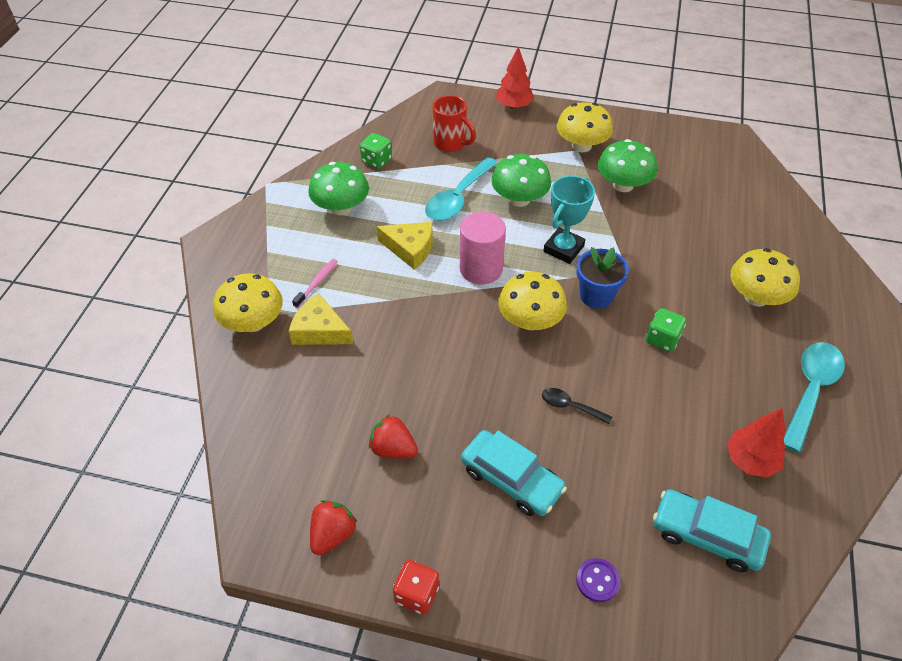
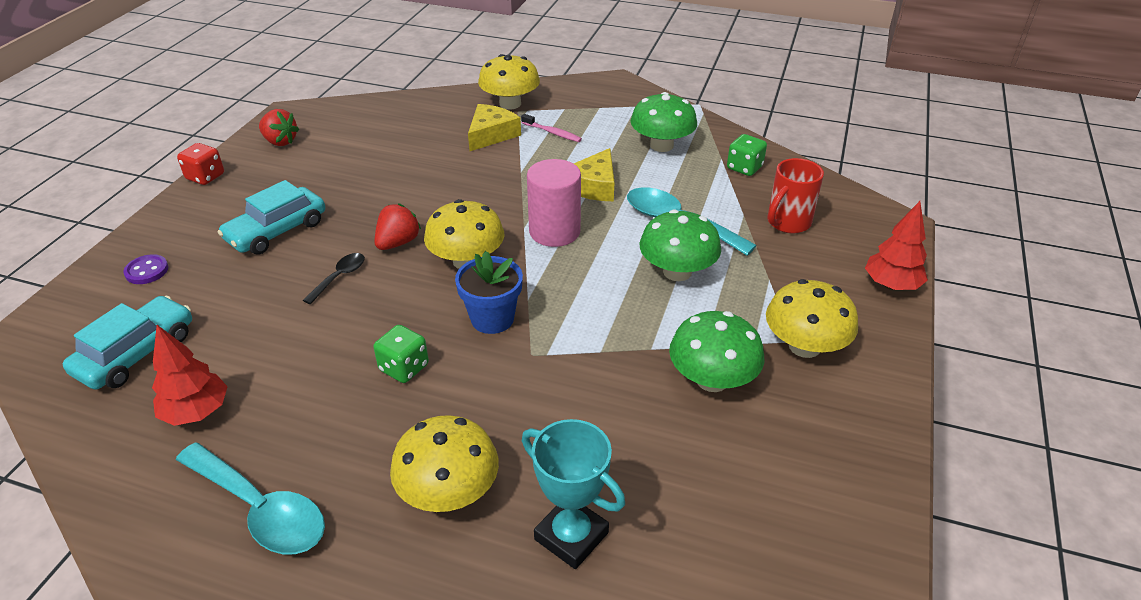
camera: 95 degrees right, 10 degrees down
red strawberry [369,414,418,458] -> red strawberry moved to [374,203,421,250]
turquoise trophy [543,176,595,264] -> turquoise trophy moved to [522,419,625,569]

